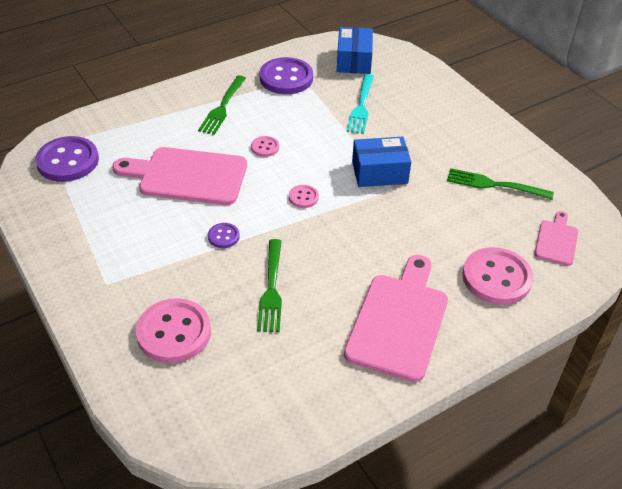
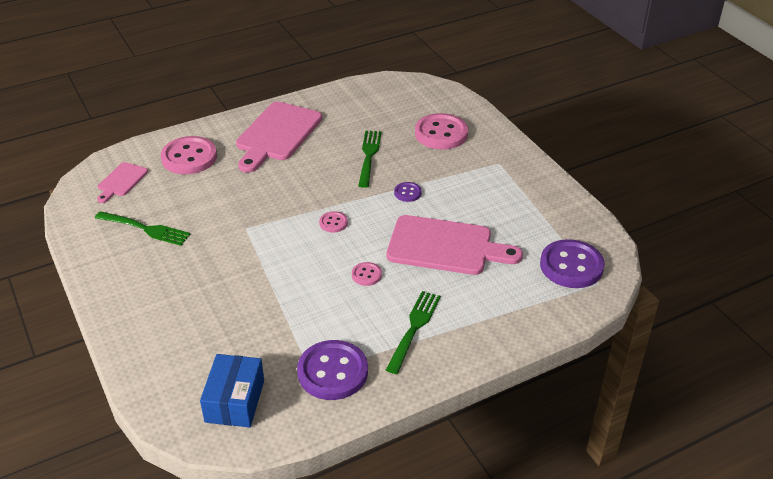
camera: 175 degrees left, 5 degrees down
turquoise fork [347,74,374,134] -> none
blue box [352,137,411,187] -> none

